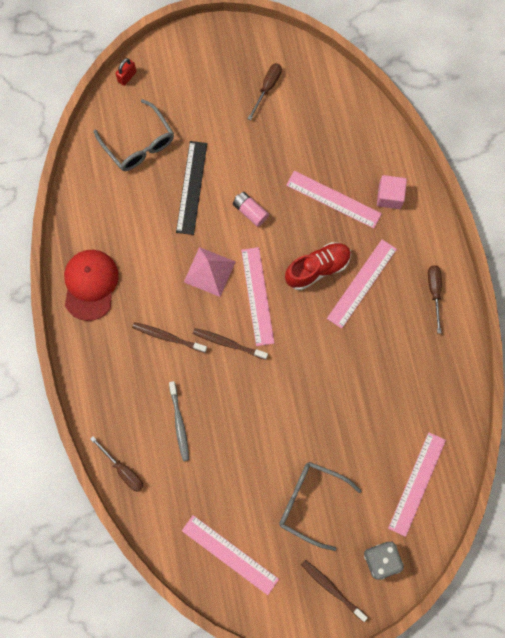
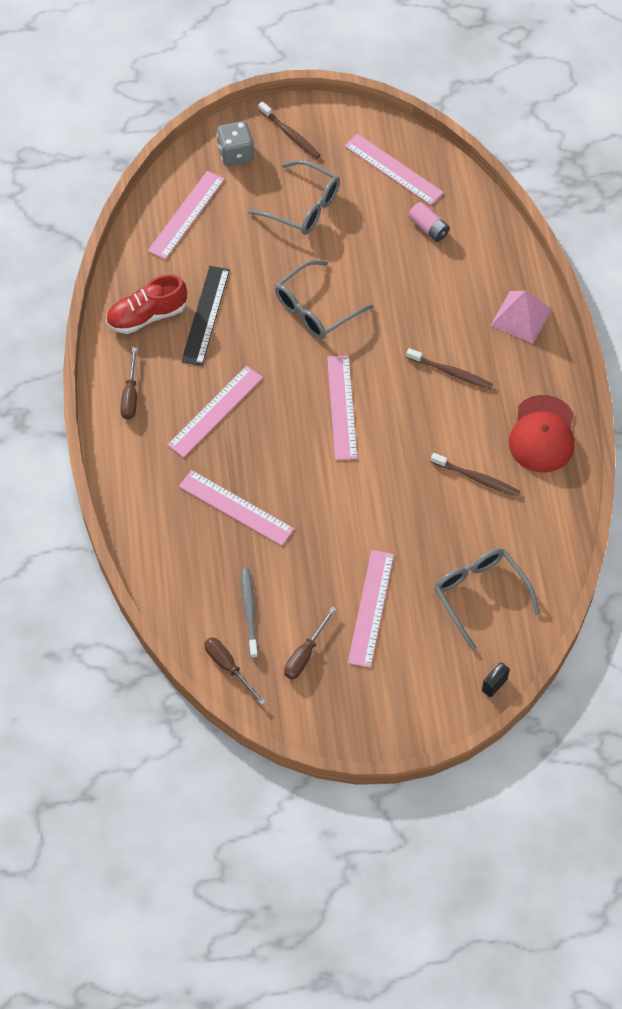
camera: 175 degrees left, 15 degrees down
brown screwdriver [90,437,143,492] -> brown screwdriver moved to [204,637,266,705]
red padlock [115,58,136,86] -> black padlock [482,663,510,697]
grey toothbrush [169,381,189,461] -> grey toothbrush moved to [241,568,258,659]
black ruler [176,141,207,235] -> black ruler moved to [181,266,230,366]
pink pyramid [184,247,236,297] -> pink pyramid moved to [490,291,552,344]
brown toothbrush [193,328,268,360] -> brown toothbrush moved to [431,453,520,497]
pink battery [233,192,269,227] -> pink battery moved to [408,202,450,242]
red shoe [285,242,351,290] -> red shoe moved to [106,274,187,334]
pink cube [377,175,407,209] -> none
none -> grey glasses [275,260,373,339]
none -> pink ruler [348,550,394,668]

